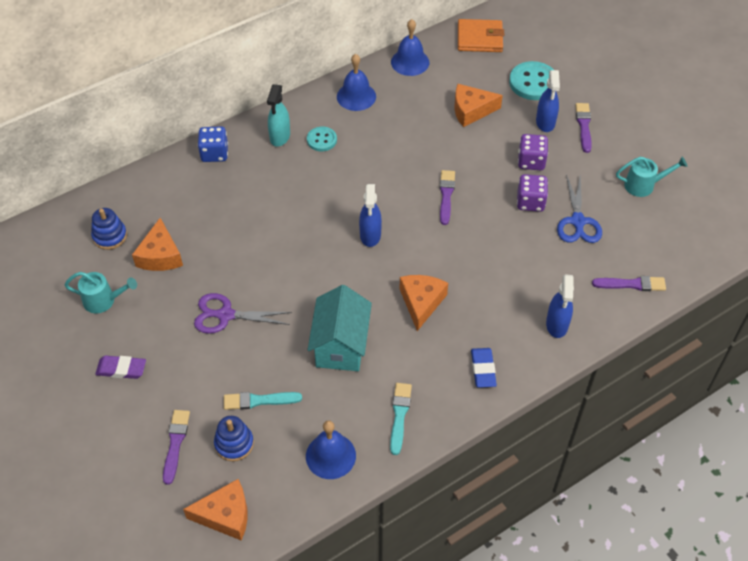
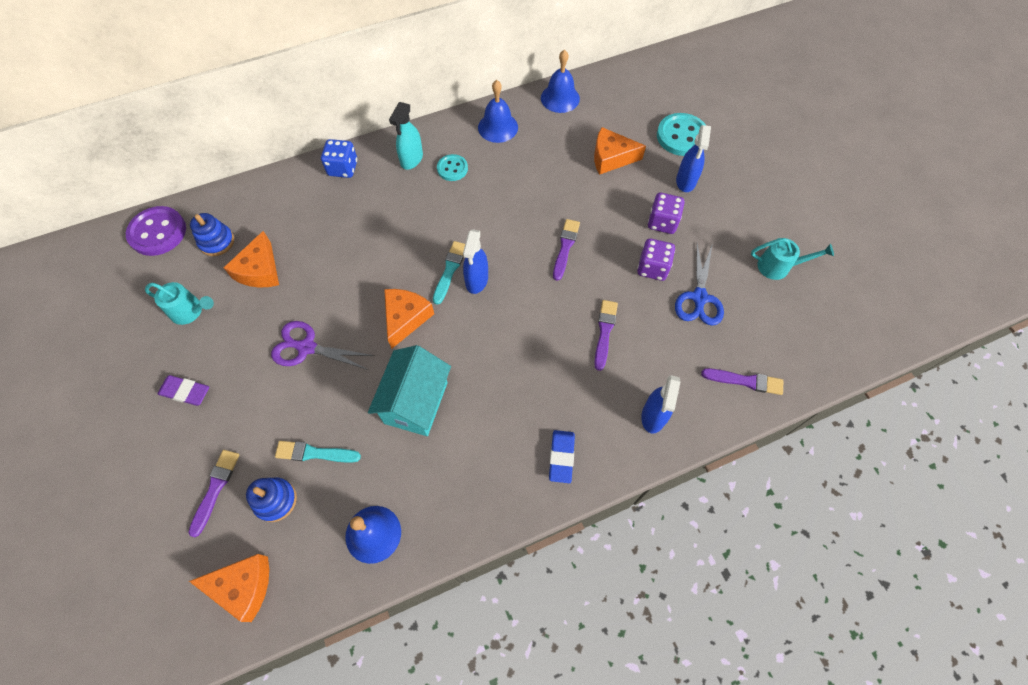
camera: 10 degrees right, 10 degrees up
turquoise brush [390,383,412,455] -> turquoise brush moved to [433,241,465,305]
orange cheese [399,275,448,331] -> orange cheese moved to [384,289,434,349]
orange wallet [458,19,504,52] -> none
purple brush [576,103,592,153] -> purple brush moved to [594,300,618,371]
none -> purple button [126,206,186,256]

